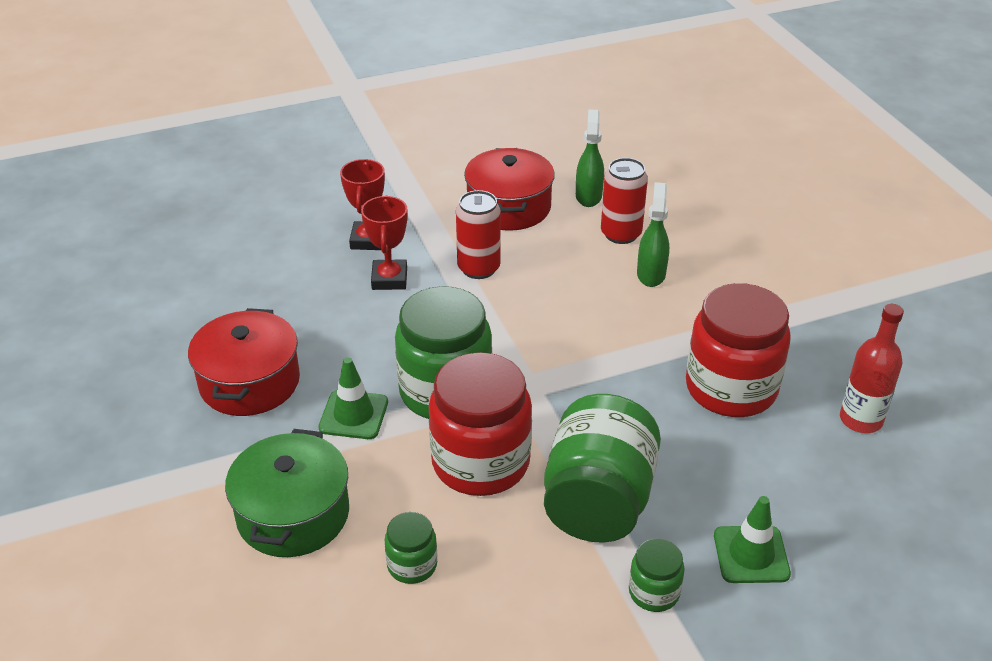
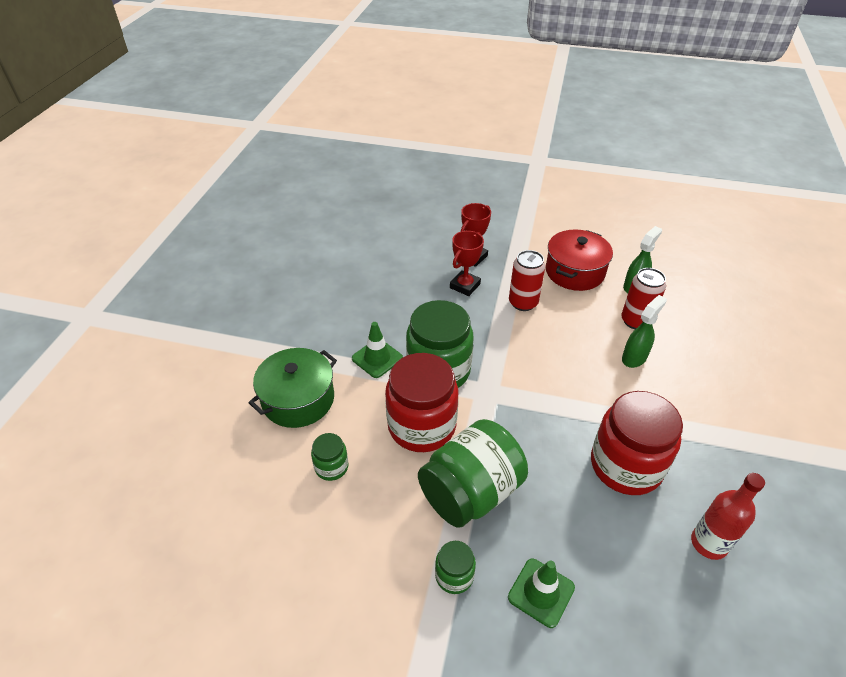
camera: 35 degrees right, 5 degrees up
red pot [188,308,300,416] -> none

